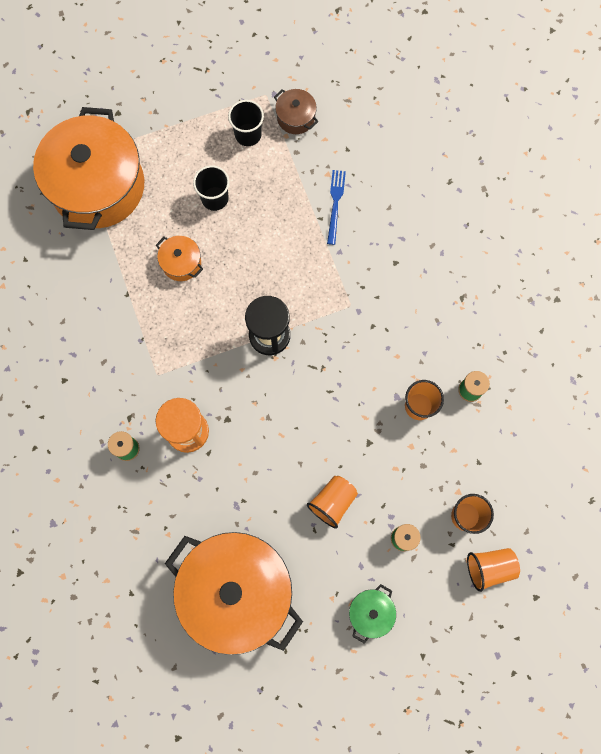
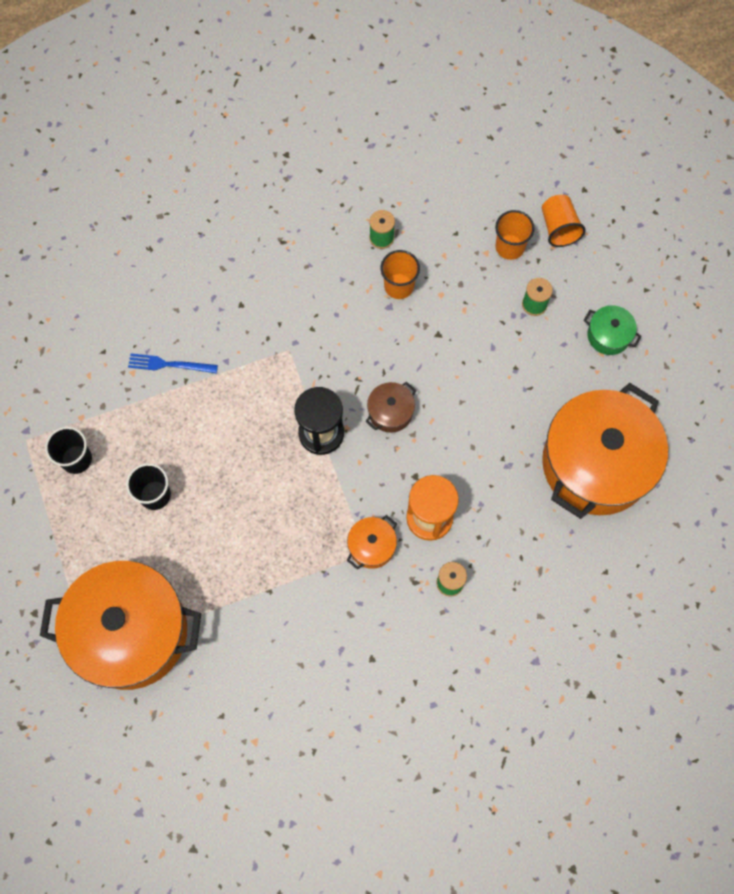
camera: 90 degrees left, 5 degrees down
orange pot [156,236,203,281] -> orange pot moved to [347,515,397,570]
brown pot [274,89,318,134] -> brown pot moved to [365,382,416,433]
orange cup [307,476,358,528] -> none

